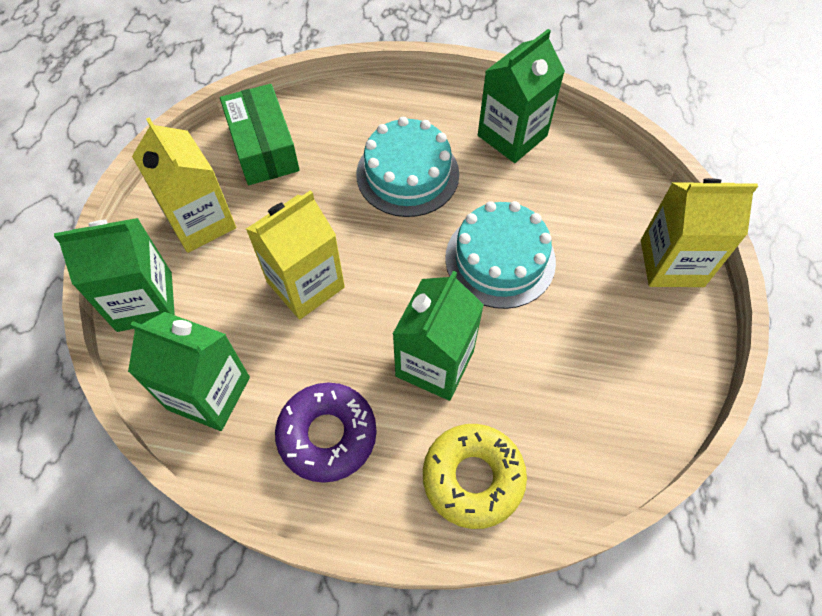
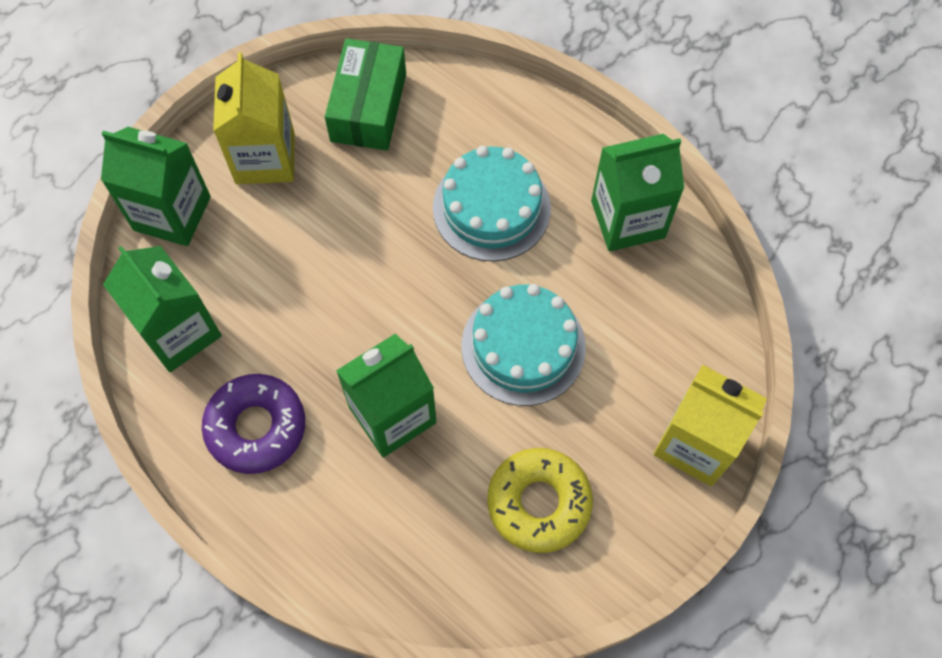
camera: 30 degrees right, 5 degrees up
yellow carton [246,190,345,320] -> none
yellow donut [423,424,527,529] -> yellow donut moved to [487,448,593,553]

